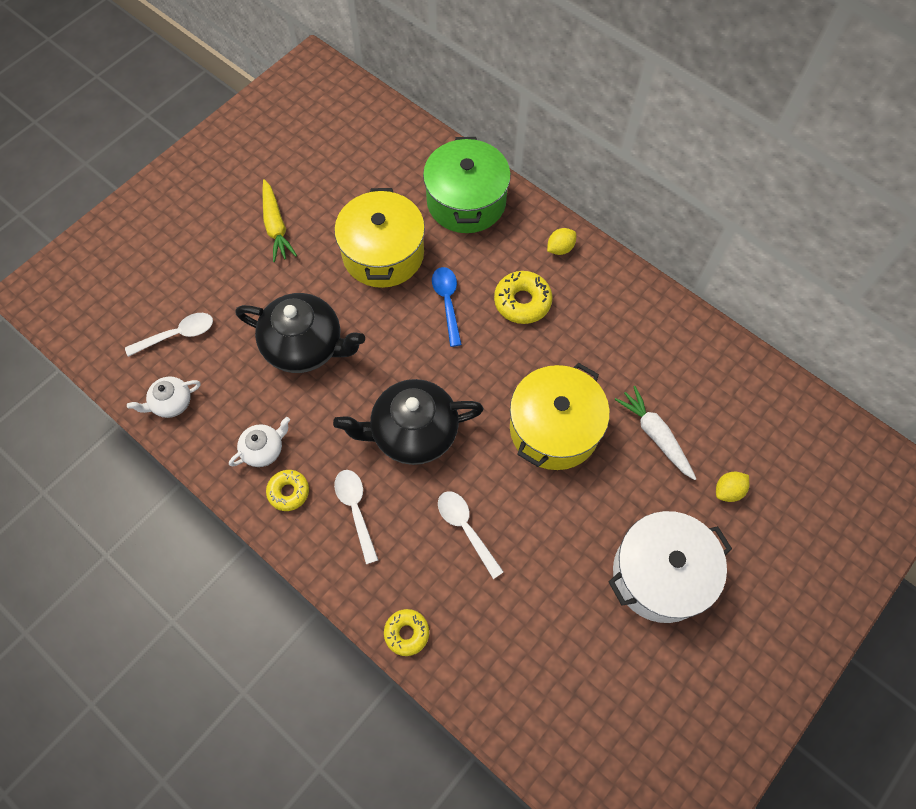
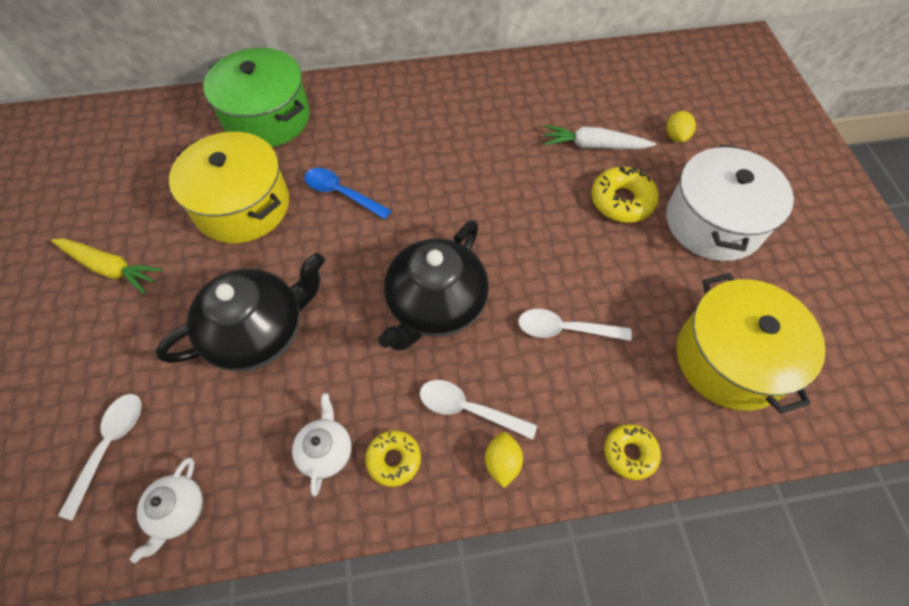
camera: 50 degrees left, 5 degrees down
yellow donut [494,271,552,324] -> yellow donut moved to [591,166,659,223]
yellow pot [510,363,610,470] -> yellow pot moved to [677,273,826,414]
yellow lemon [547,228,576,255] -> yellow lemon moved to [485,432,523,488]

